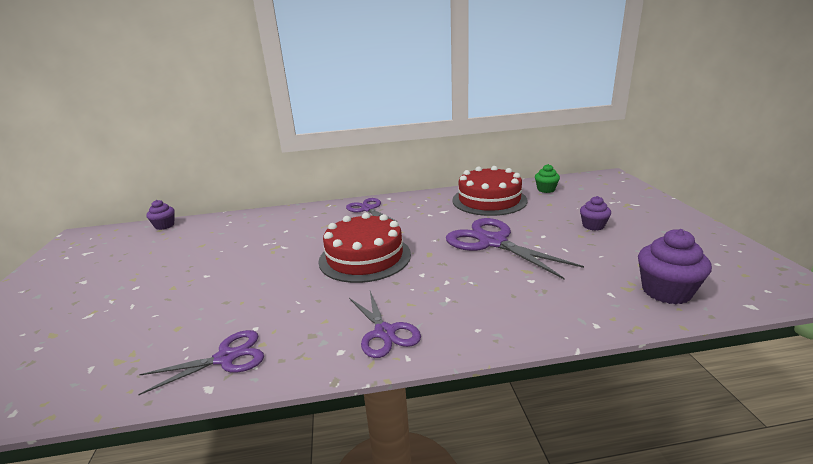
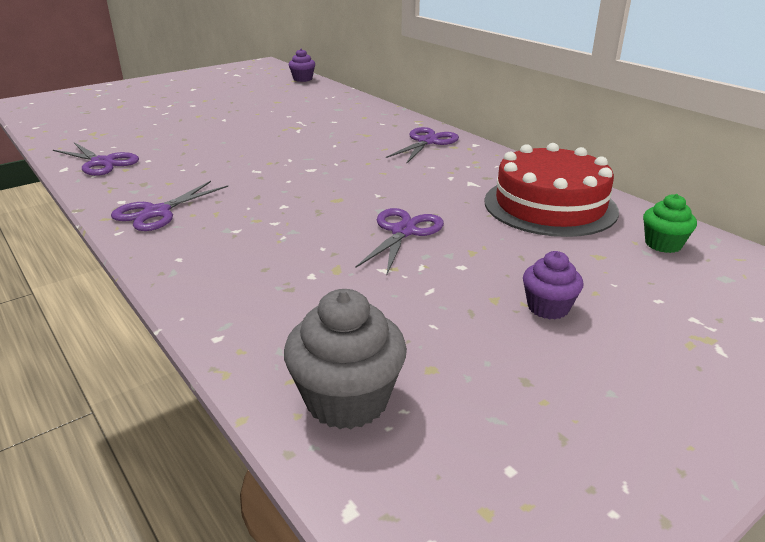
camera: 60 degrees right, 5 degrees up
red cake [318,213,411,283] -> none
purple scissors [446,218,584,279] -> purple scissors [356,208,444,274], size x0.61
purple cupcake [638,229,712,304] -> grey cupcake [284,289,407,429]

